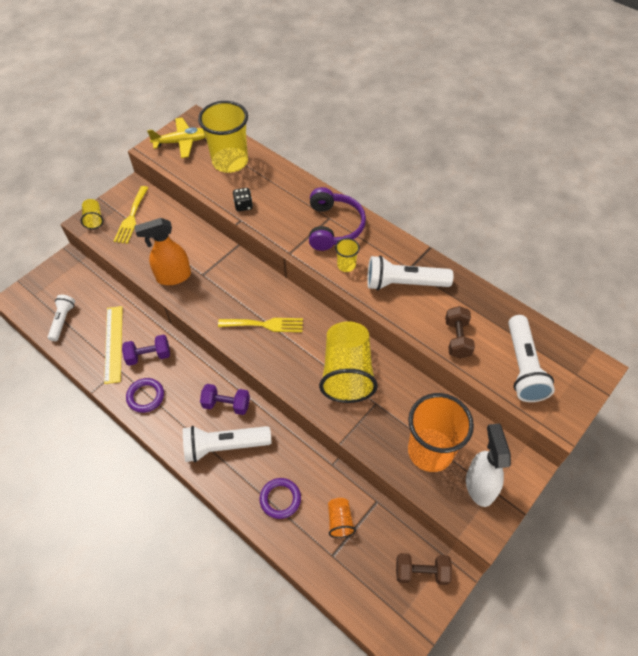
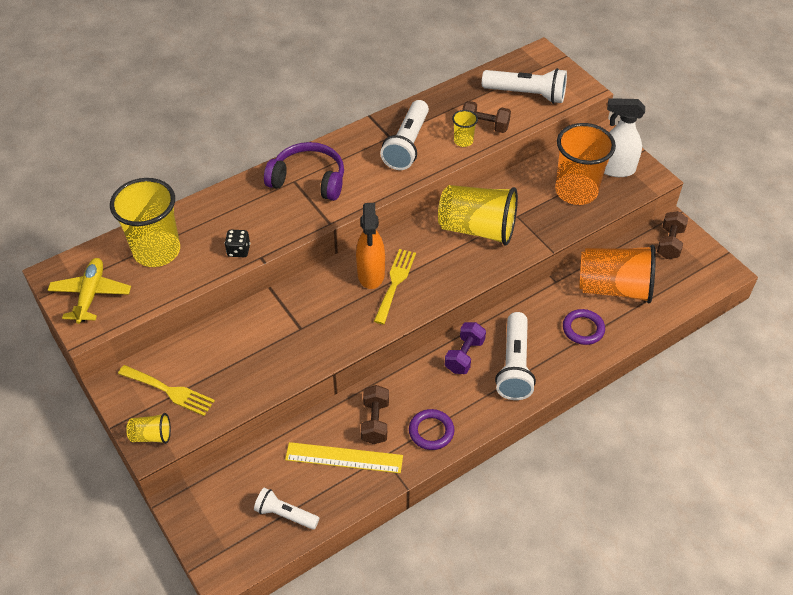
camera: 75 degrees left, 5 degrees down
purple dumbbell [122,335,170,366] -> brown dumbbell [361,385,389,444]
orange spray bottle [134,218,191,285] -> orange spray bottle moved to [356,203,385,289]
orange cup [328,498,356,538] -> orange cup [579,245,656,303], size x2.20
yellow cup [335,238,360,272] -> yellow cup moved to [452,110,478,147]

